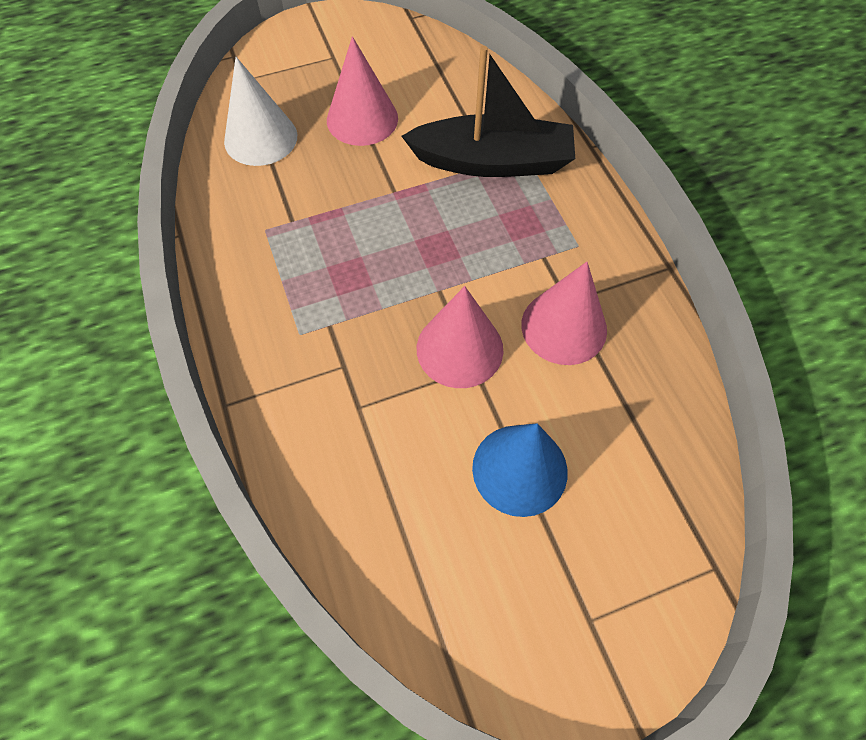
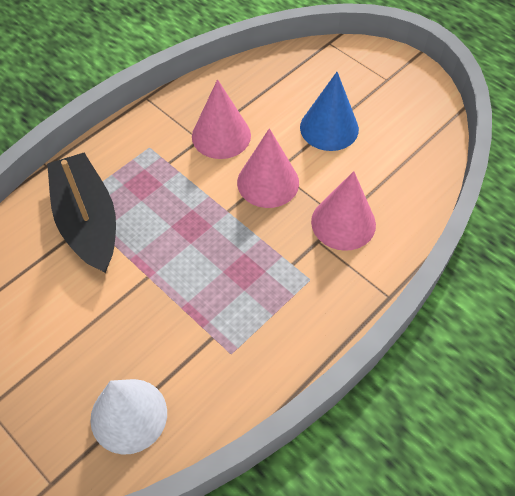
camera: 115 degrees left, 5 degrees down
pink cone [327,36,398,146] -> pink cone moved to [311,171,376,251]

